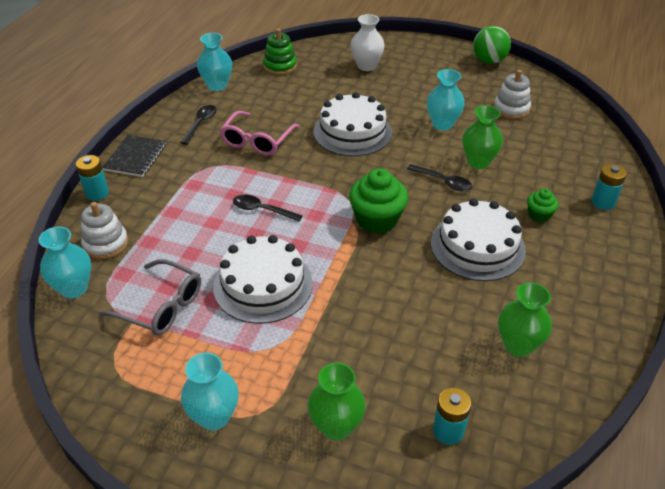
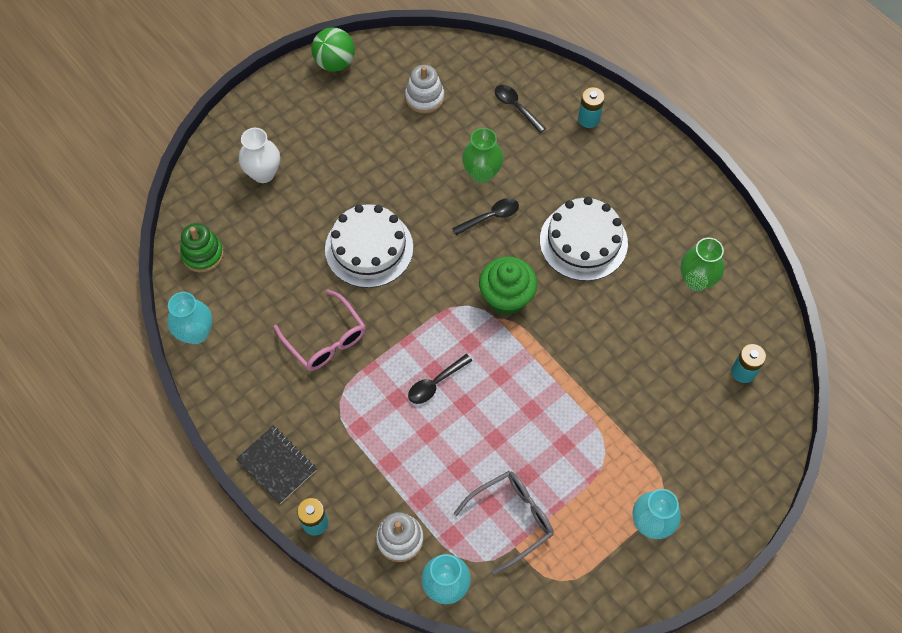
camera: 60 degrees left, 20 degrees up
black spoon [180,105,217,145] -> black spoon moved to [495,85,546,133]
white cake [213,235,312,324] -> none
green vase [308,362,366,441] -> none
turquoise vase [427,69,465,130] -> none
green cupcake [527,188,559,222] -> none

